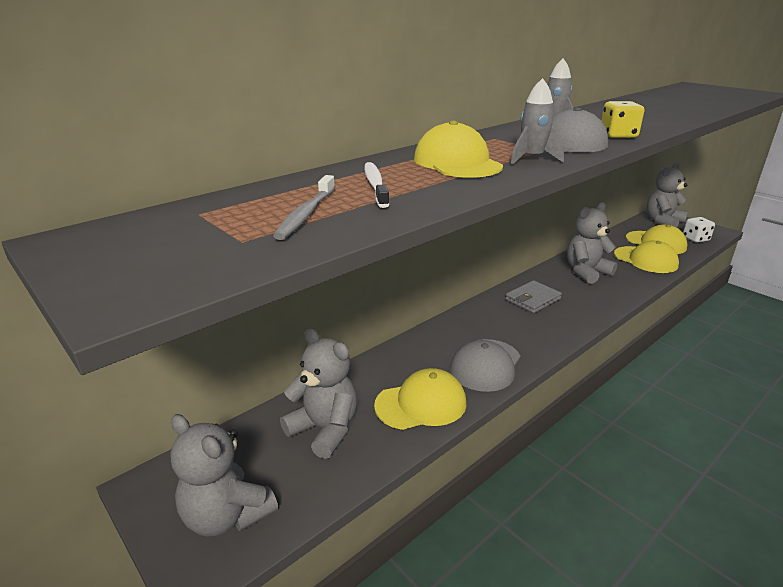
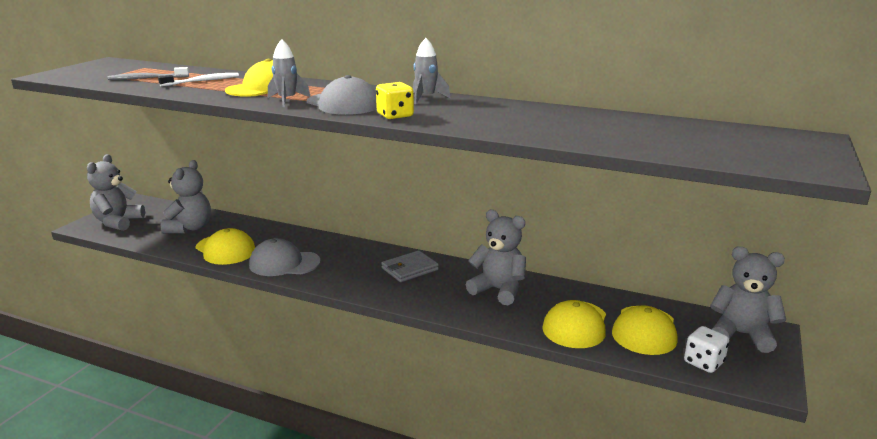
camera: 65 degrees right, 5 degrees down
grey wallet [505,280,562,313] -> grey wallet turned 60 degrees counterclockwise [381,250,439,282]

